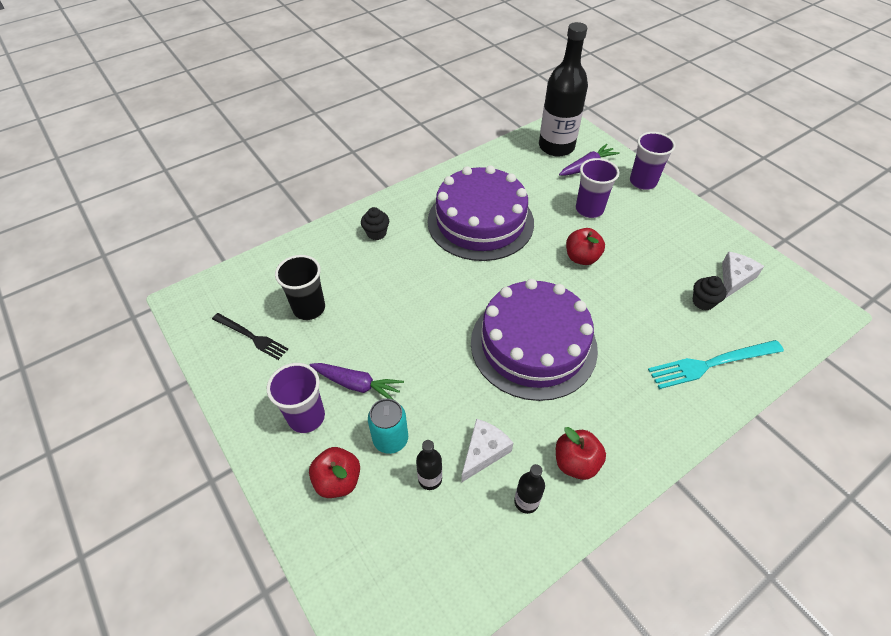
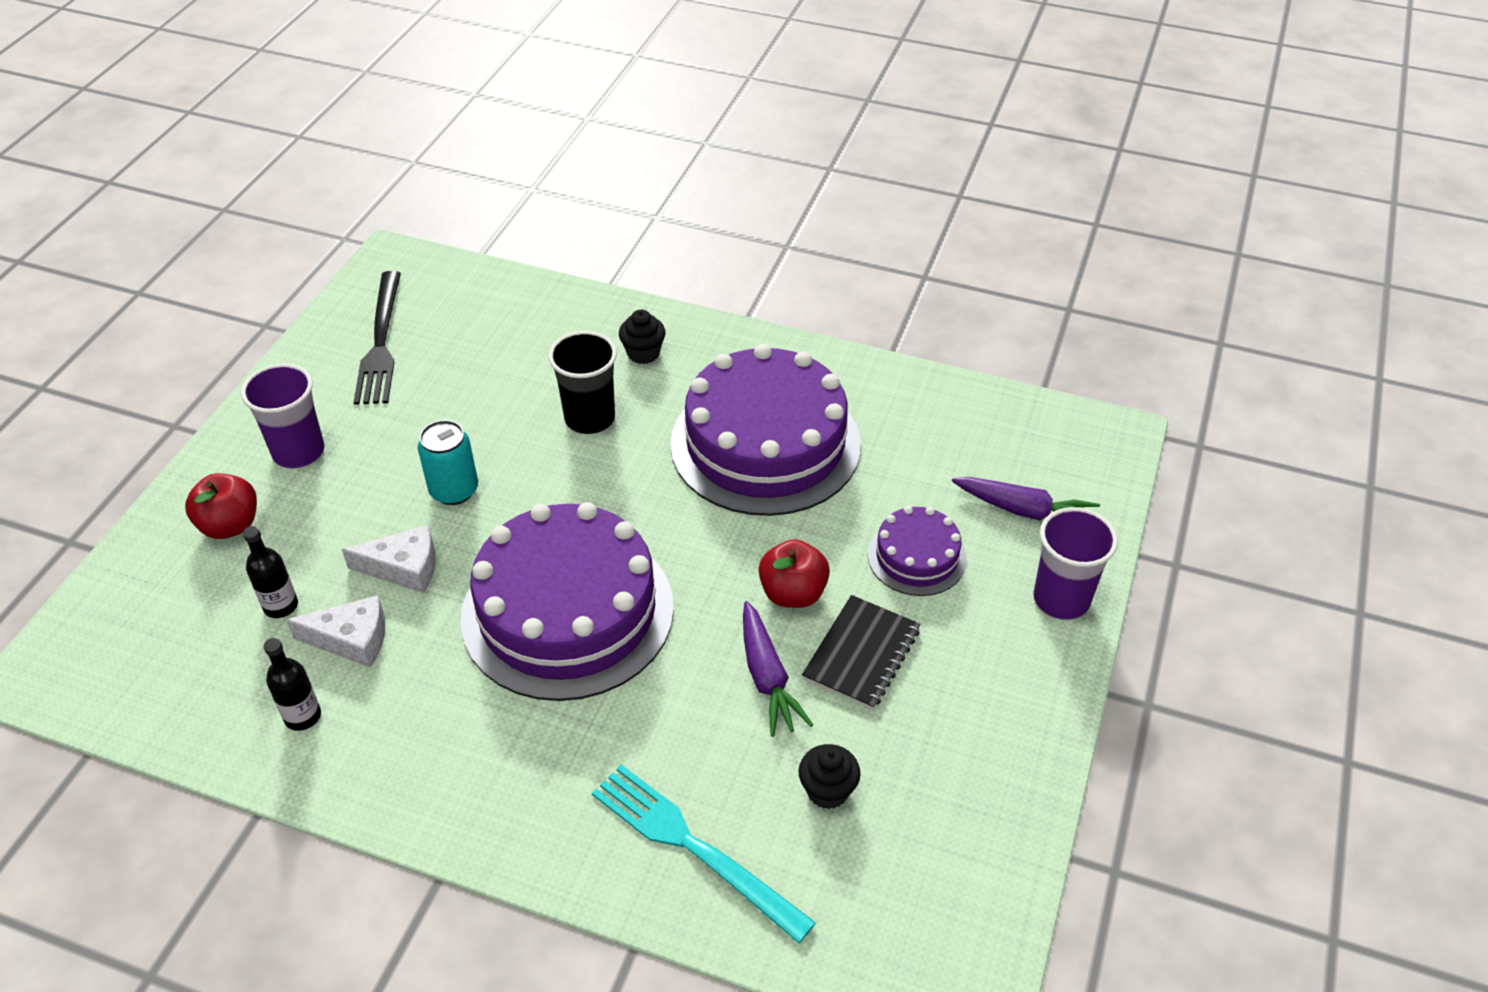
camera: 55 degrees right, 5 degrees down
black fork [212,313,288,360] -> black fork [354,271,401,405], size x1.50
black cup [275,255,325,320] -> black cup moved to [548,331,617,434]
purple carrot [310,363,404,400] -> purple carrot moved to [743,601,813,737]
turquoise can [368,398,408,454] -> turquoise can moved to [418,420,478,505]
black bottle [539,22,588,157] -> none
red apple [556,427,606,480] -> none
purple cup [576,158,619,218] -> purple cake [868,506,967,596]
white cheese [722,252,764,298] -> white cheese moved to [342,525,436,593]
none -> black notebook [802,595,920,710]

